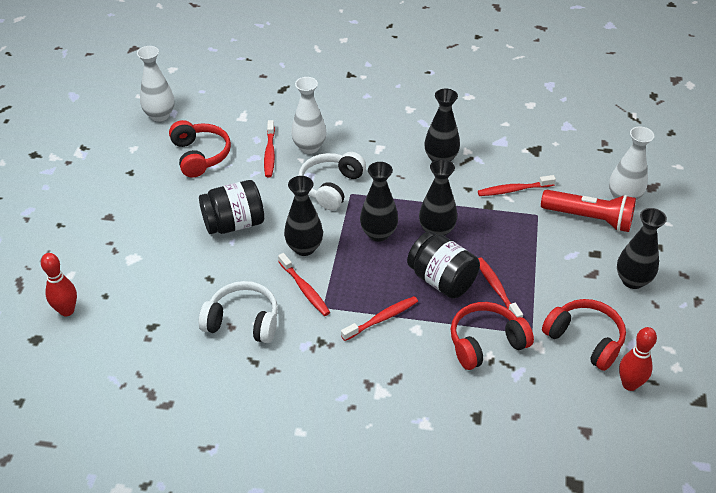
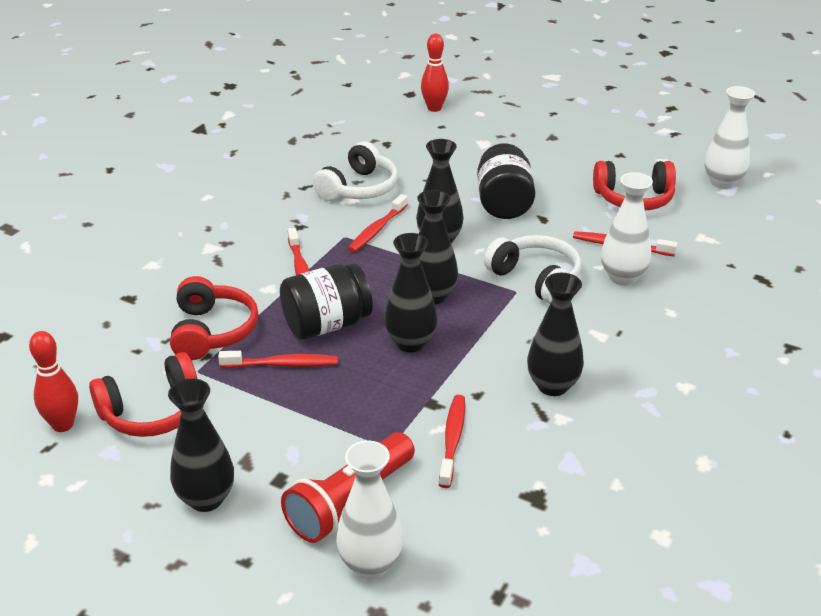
camera: 110 degrees right, 10 degrees down
red toothbrush [278,253,330,316] -> red toothbrush turned 45 degrees counterclockwise [348,194,408,252]

